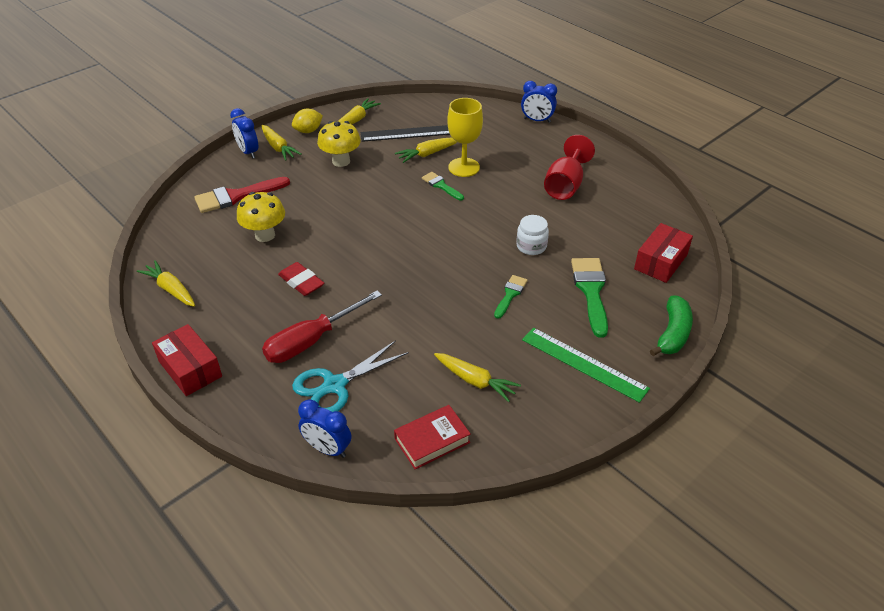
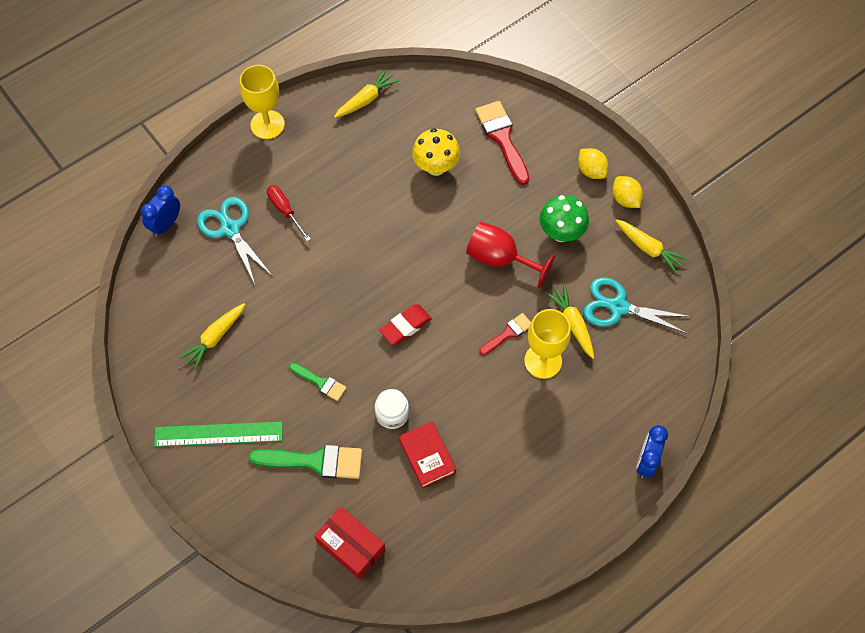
camera: 95 degrees right, 20 degrees up
red box [152,324,222,396] -> yellow goblet [240,65,285,139]
blue clock [230,108,258,158] -> none
yellow carrot [262,125,301,161] -> yellow lemon [578,148,608,179]
red screwdriver [262,291,382,363] -> red screwdriver [267,185,311,241], size x0.60
red eraser [278,262,324,296] -> red eraser moved to [379,304,432,345]
yellow mushroom [317,121,361,167] -> green mushroom [540,195,589,242]
black ruler [361,125,450,142] -> turquoise scissors [583,277,692,334]
red book [394,405,471,469] -> red book moved to [399,422,456,489]
green brush [422,172,464,201] -> red brush [480,313,531,355]
green ruler [522,328,650,403] -> green ruler turned 45 degrees clockwise [154,422,283,447]
red goblet [544,135,595,200] -> red goblet moved to [466,222,555,288]
green banana [650,296,693,356] -> none

